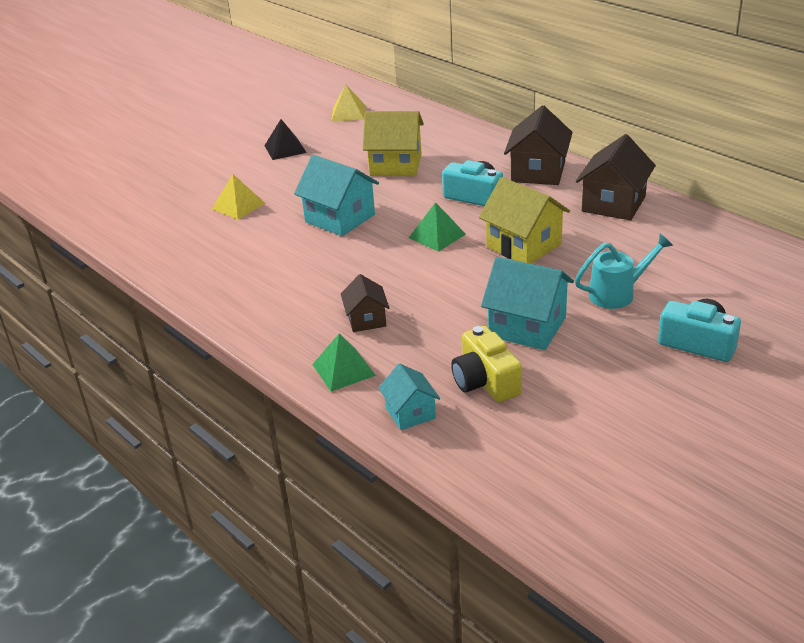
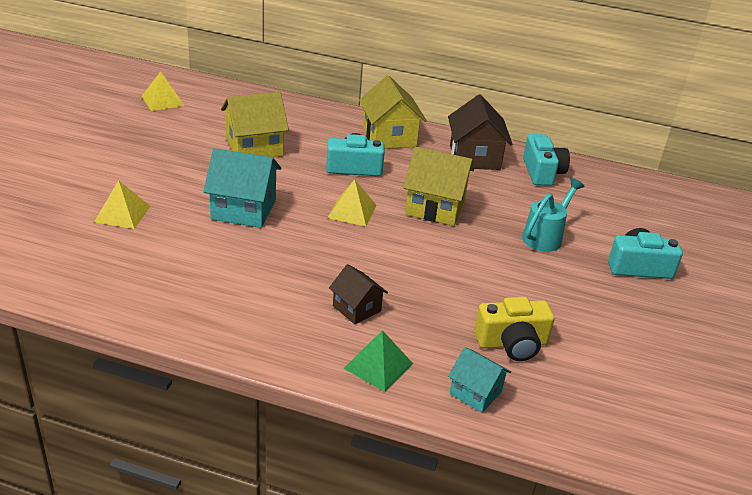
camera: 35 degrees left, 0 degrees up
black pyramid [264,119,307,160] -> none
green pyramid [409,202,466,252] -> yellow pyramid [327,179,377,226]
yellow camera [451,326,522,402] -> yellow camera turned 45 degrees counterclockwise [474,297,555,361]
turquoise house [481,257,574,350] -> none
brown house [504,105,573,185] -> yellow house [359,75,427,149]
none -> turquoise camera [523,134,570,186]

